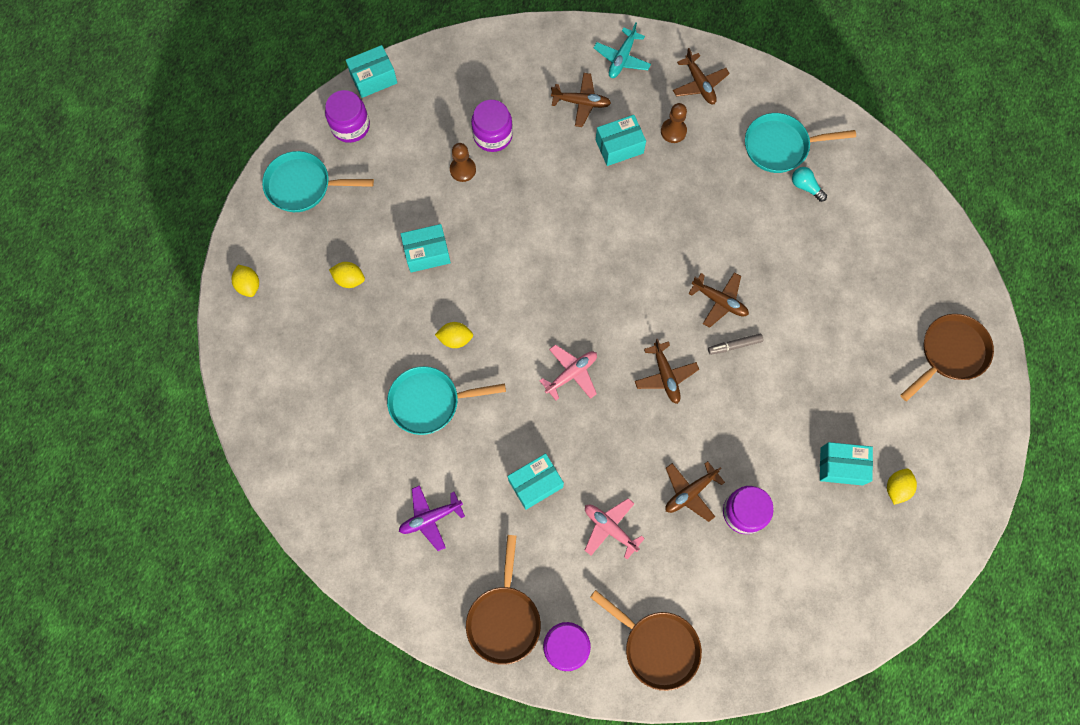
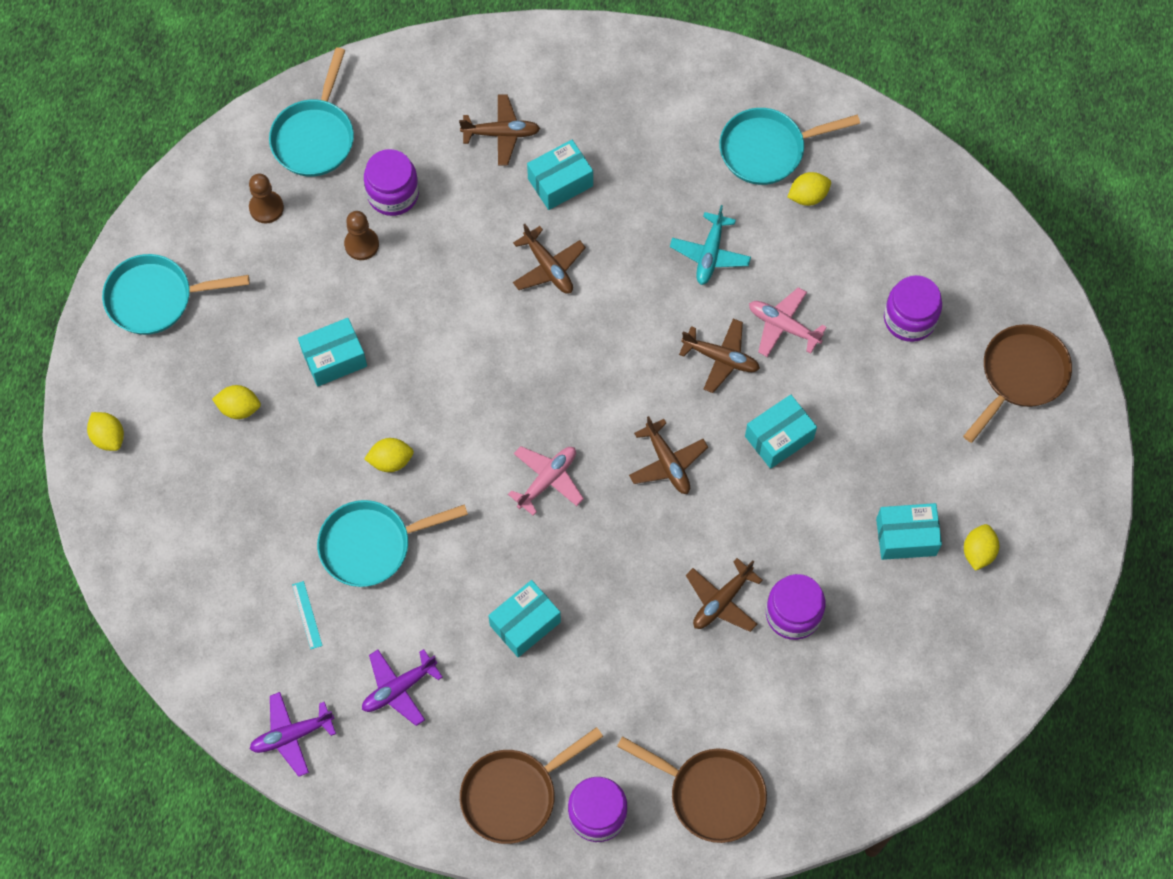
camera: 10 degrees left, 5 degrees down
purple jar [325,90,370,143] -> purple jar moved to [884,275,942,342]
turquoise box [346,45,397,98] -> turquoise box moved to [745,395,817,469]
brown pan [466,535,541,665] -> brown pan turned 60 degrees clockwise [460,727,603,844]
pink plane [585,498,645,560] -> pink plane moved to [749,287,827,357]
turquoise plane [594,22,651,78] -> turquoise plane moved to [670,205,751,285]
brown pawn [661,103,687,143] -> brown pawn moved to [249,173,284,224]
brown plane [673,48,730,104] -> brown plane moved to [513,224,586,294]
grey marker [708,333,763,355] -> none
turquoise light bulb [792,167,827,202] -> yellow lemon [787,172,831,206]
none -> purple plane [250,692,336,777]
none -> turquoise pan [269,47,354,177]
none -> turquoise ruler [292,581,323,649]

